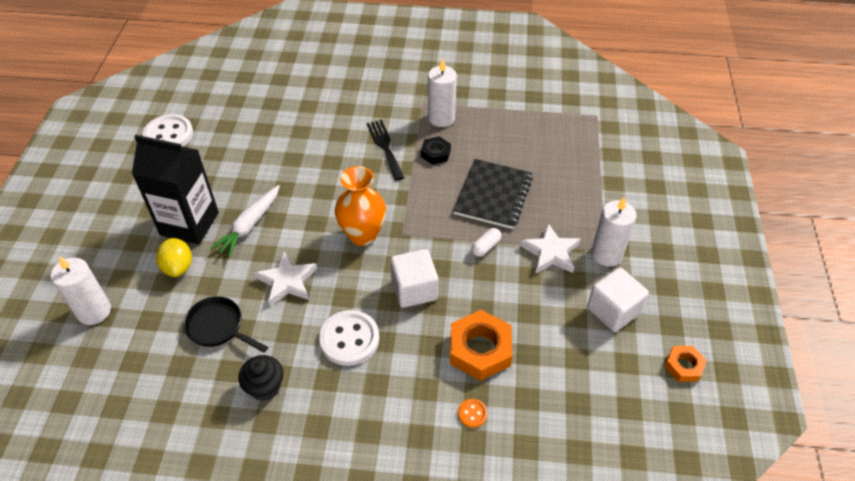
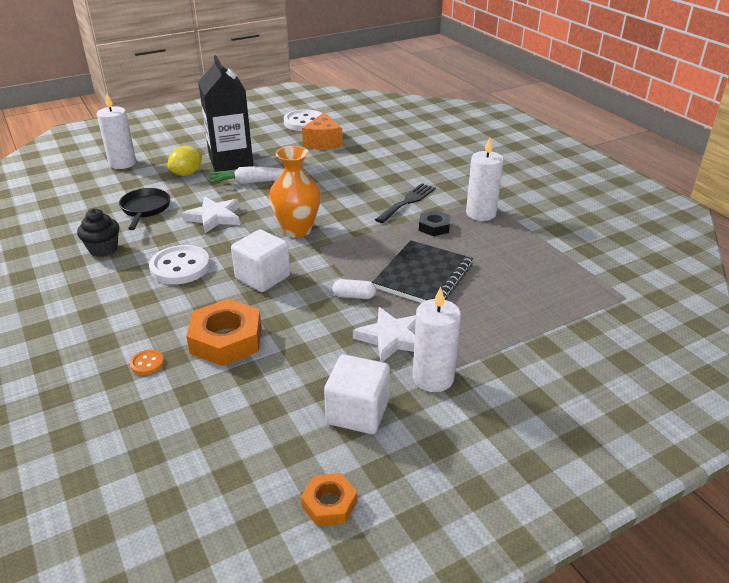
camera: 55 degrees right, 15 degrees down
black notebook [453,159,533,229] -> black notebook turned 45 degrees counterclockwise [372,240,473,303]
none -> orange cheese [302,112,343,149]

